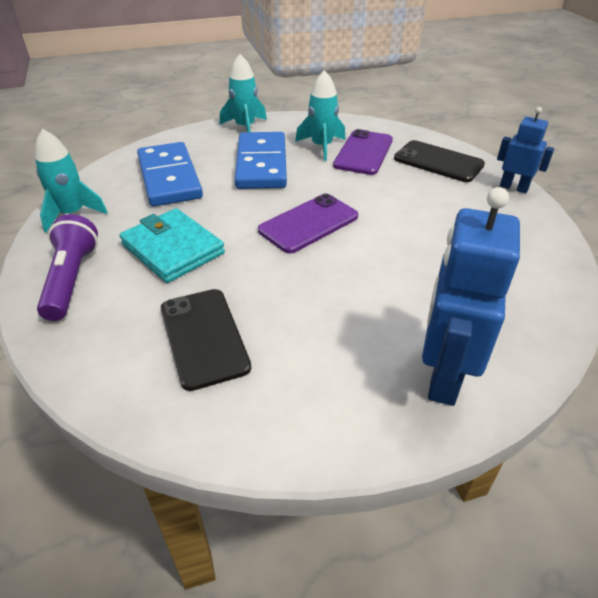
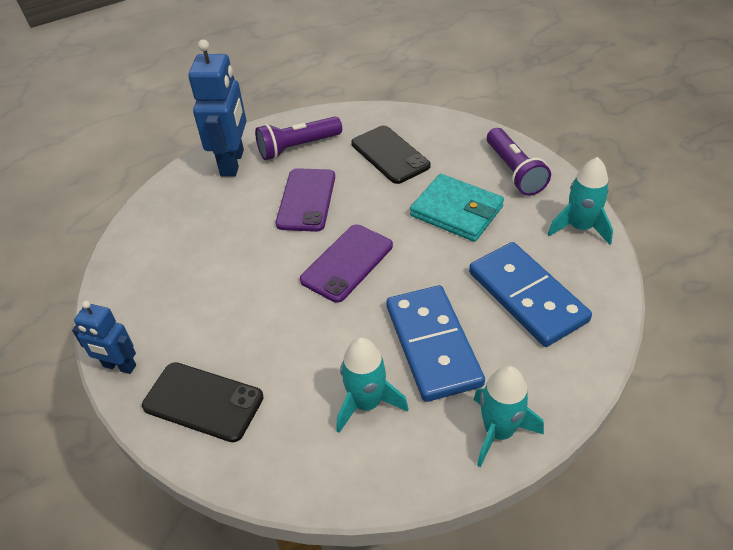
camera: 170 degrees right, 5 degrees up
purple phone [333,129,393,175] -> purple phone moved to [276,168,335,232]
none -> purple flashlight [255,117,342,160]

